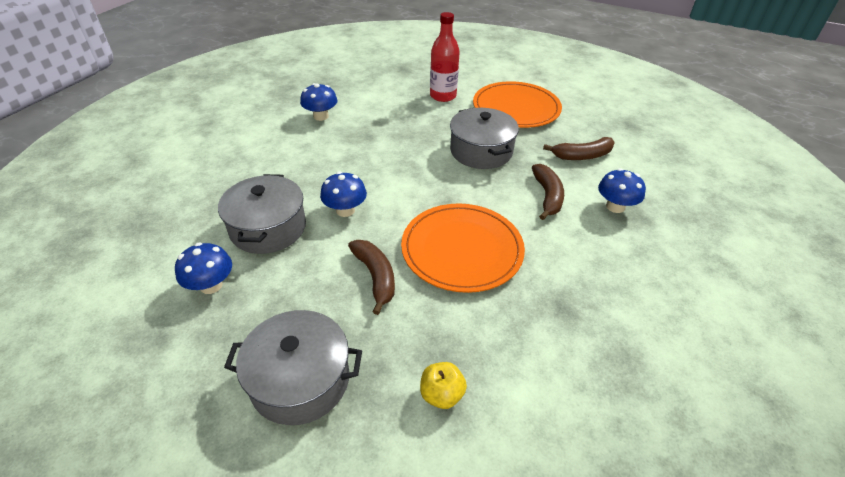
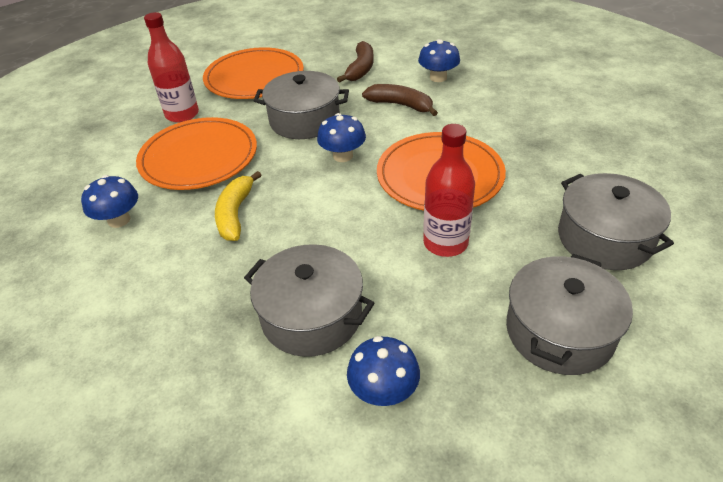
camera: 60 degrees left, 0 degrees up
blue mushroom [320,172,367,217] -> blue mushroom moved to [317,113,366,162]
brown banana [348,240,395,315] -> red bottle [423,124,475,257]
yellow apple [420,362,467,409] -> grey pot [558,173,674,270]
none -> orange plate [136,117,257,190]
none -> yellow banana [215,171,261,241]

